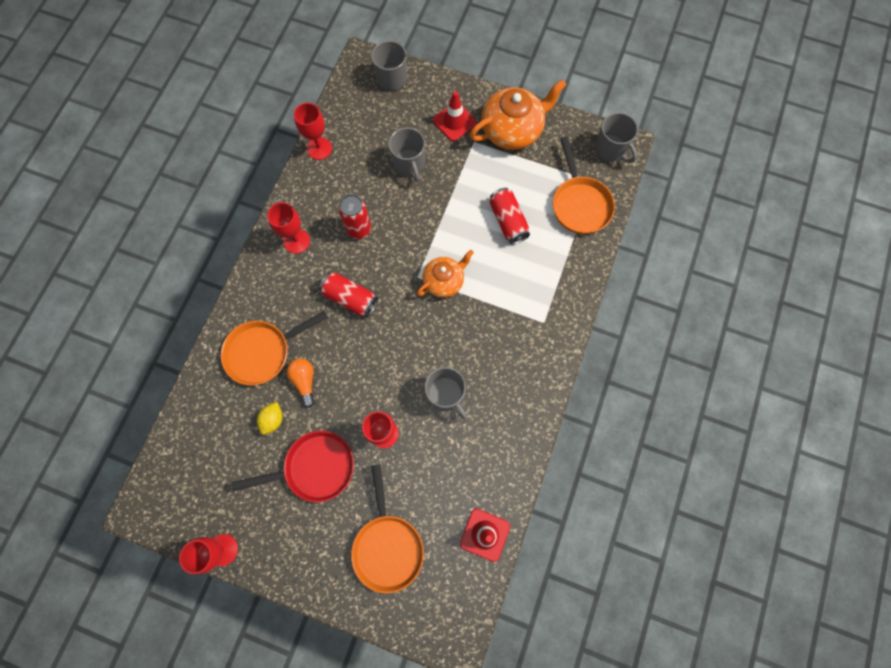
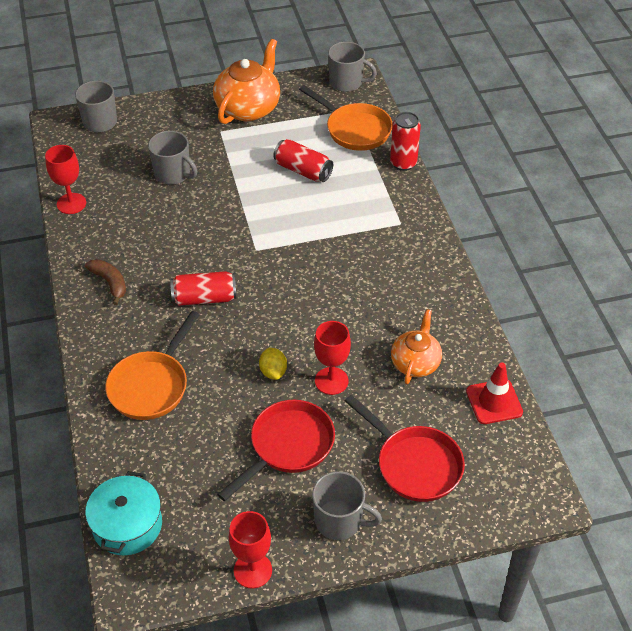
camera: 35 degrees left, 25 degrees down
yellow lemon [257,402,283,435] -> yellow lemon moved to [259,348,287,380]
red goblet [267,202,310,254] -> brown banana [85,259,126,305]
orange light bulb [287,358,315,408] -> none
red can [339,194,371,239] -> red can moved to [390,112,421,171]
orange pan [351,464,424,593] -> red pan [345,395,465,502]
orange teapot [417,250,474,298] -> orange teapot moved to [391,309,442,384]
grey mug [425,367,467,419] -> grey mug moved to [312,471,382,540]
red traffic cone [433,91,477,141] -> none
none -> turquoise pot [85,471,162,555]

